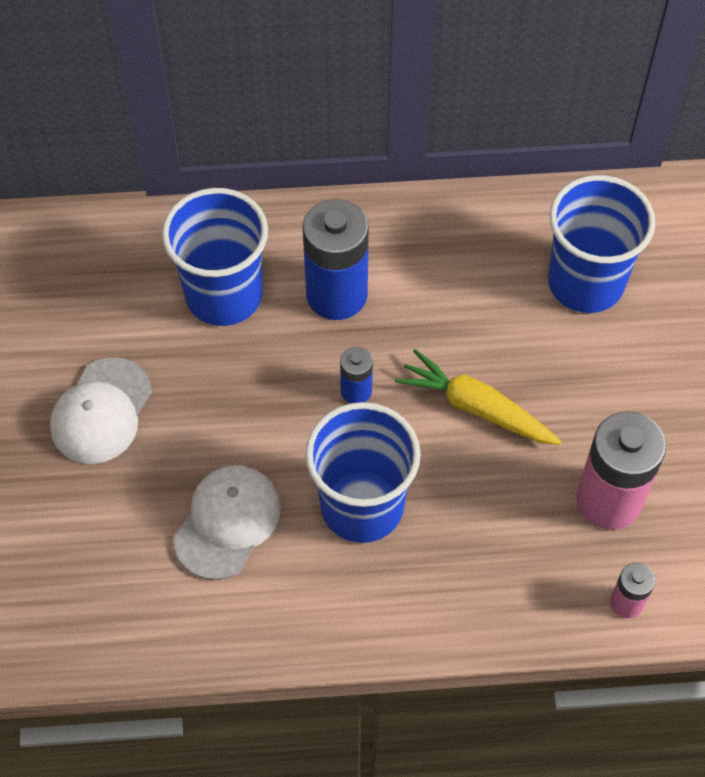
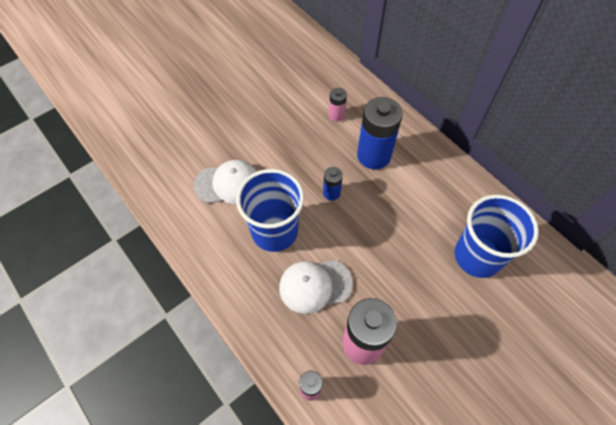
camera: 55 degrees right, 0 degrees up
white cap [50,358,152,464] -> white cap moved to [279,260,353,314]
blue cup [162,188,268,326] -> pink battery [329,88,347,122]
yellow carrot [395,349,562,445] -> none

